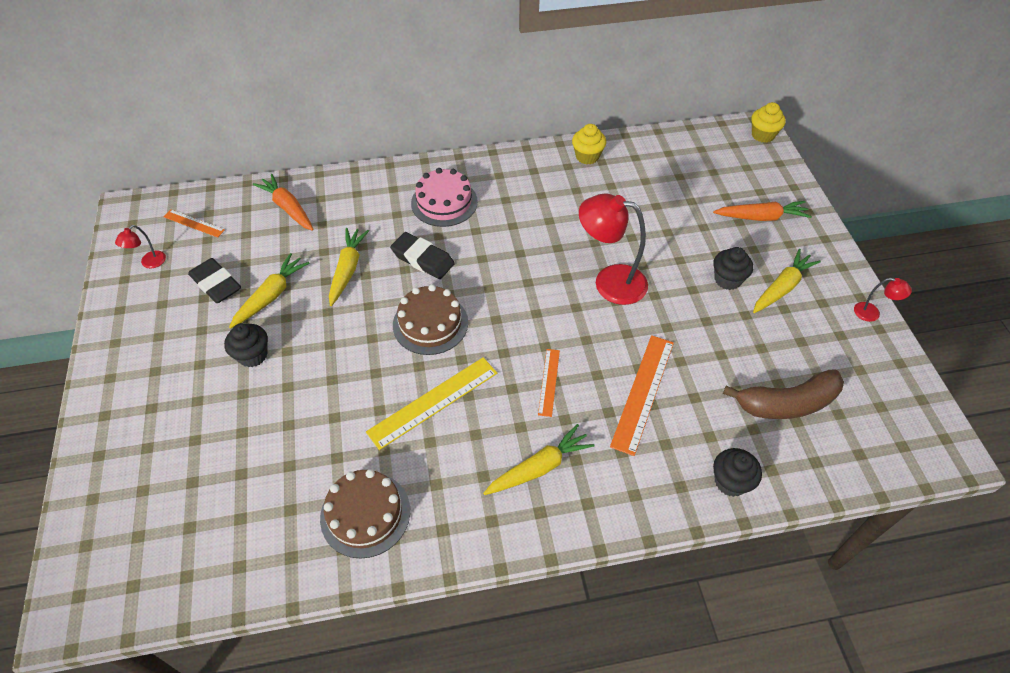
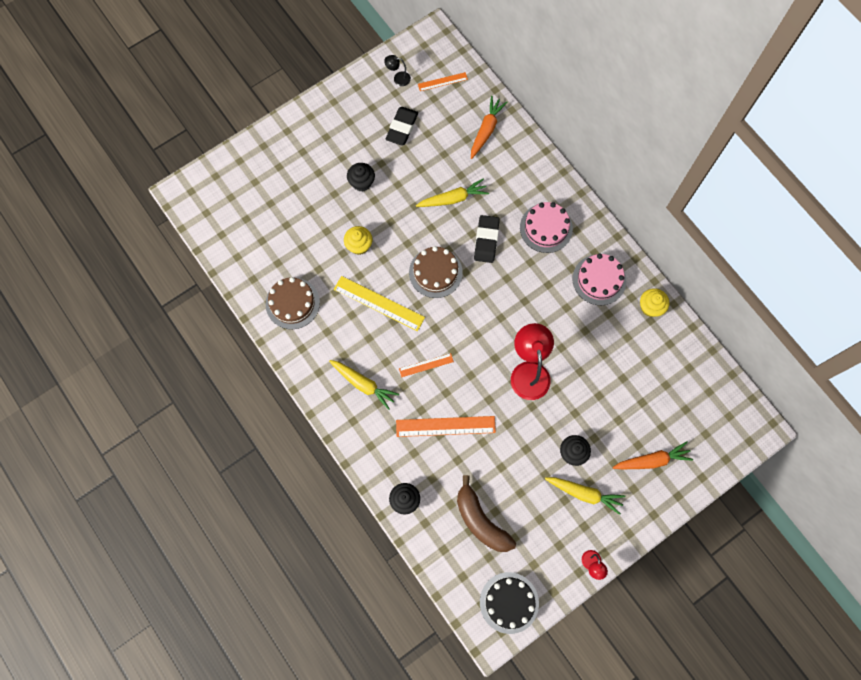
camera: 65 degrees right, 20 degrees up
red lamp [115,225,166,268] -> black lamp [384,55,411,86]
orange ruler [164,210,225,238] -> orange ruler turned 75 degrees clockwise [418,72,468,91]
yellow carrot [229,253,309,329] -> none
orange carrot [713,201,812,221] -> orange carrot turned 75 degrees counterclockwise [613,441,693,469]
yellow cupcake [752,102,786,143] -> yellow cupcake moved to [344,226,372,255]
none -> black cake [480,572,539,634]
none -> pink cake [573,253,626,305]

